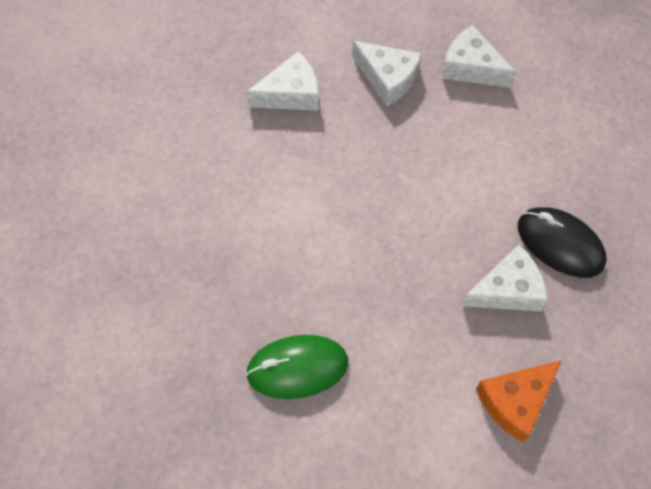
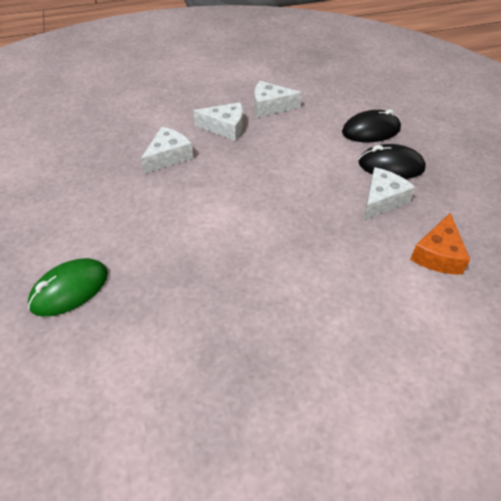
camera: 30 degrees left, 15 degrees down
green mouse [245,335,348,399] -> green mouse moved to [28,258,108,316]
none -> black mouse [342,109,401,142]

